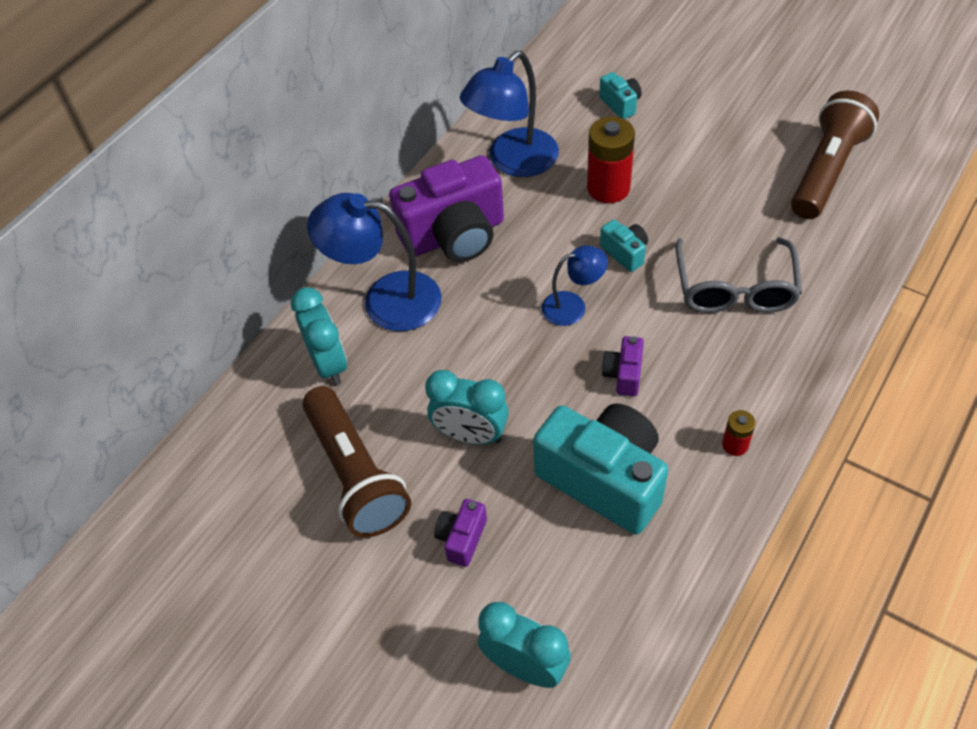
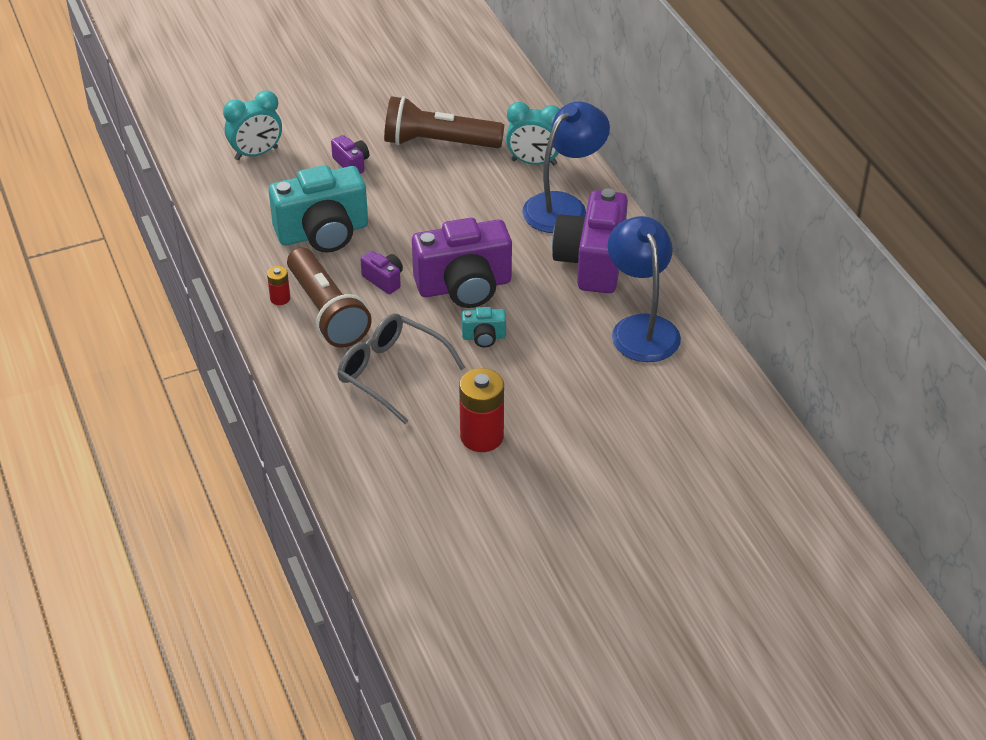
camera: 120 degrees right, 10 degrees down
turquoise clock [425,370,509,444] -> none
blue lamp [541,245,608,326] -> purple camera [412,218,512,308]
red battery [587,117,635,203] -> red battery moved to [459,368,504,452]
turquoise camera [599,72,642,119] -> none
brown flashlight [791,91,879,219] -> brown flashlight moved to [287,247,372,348]

